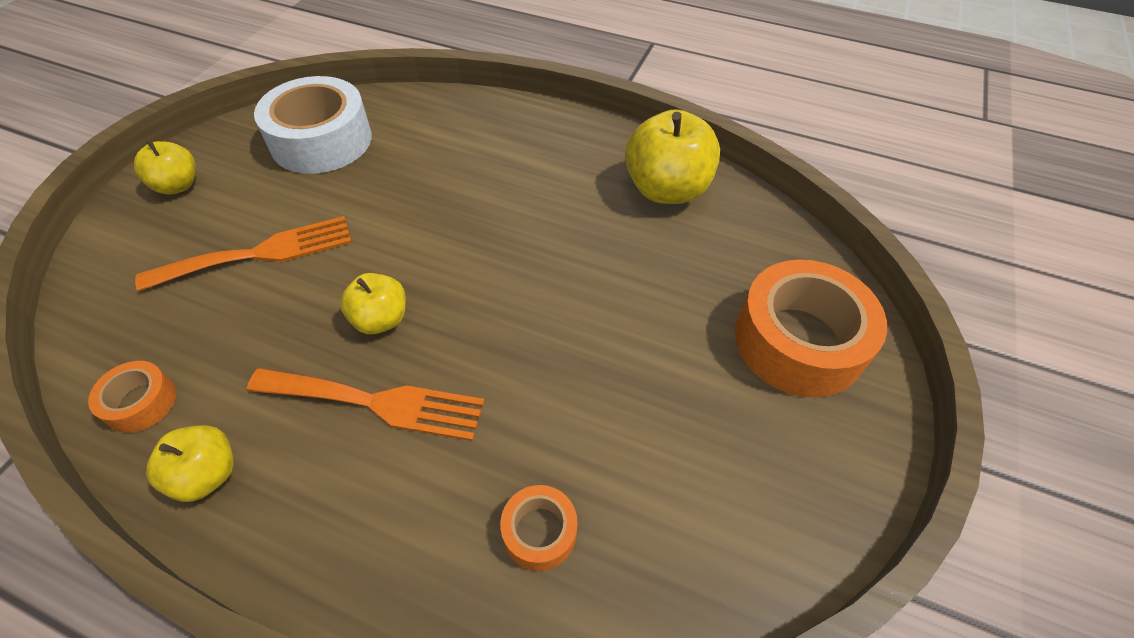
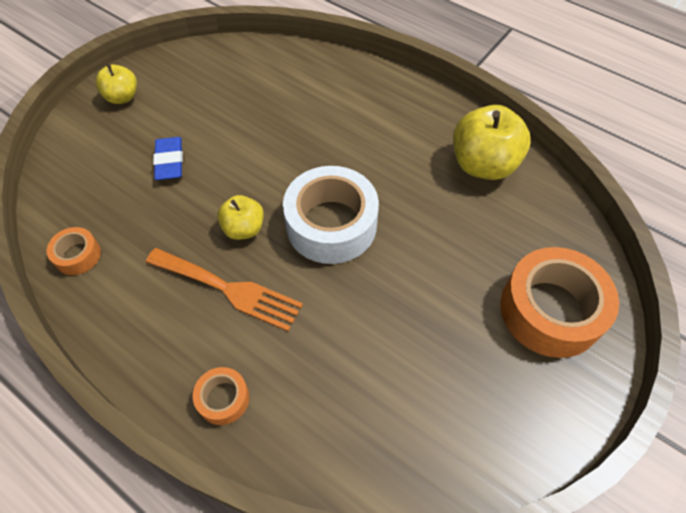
camera: 15 degrees right, 5 degrees up
orange fork [135,216,352,291] -> blue eraser [153,137,183,180]
yellow apple [146,425,234,502] -> none
white tape [254,76,372,174] -> white tape moved to [283,166,379,264]
orange tape [500,485,578,571] -> orange tape moved to [193,367,249,425]

